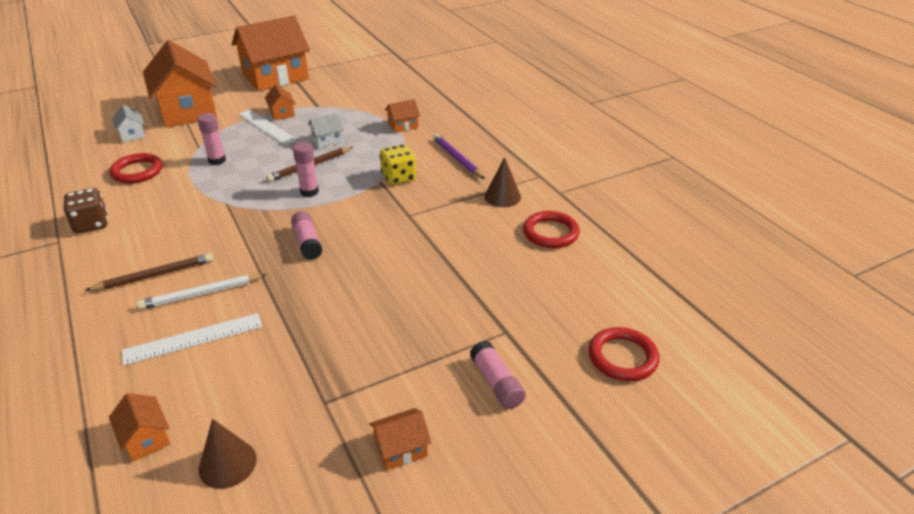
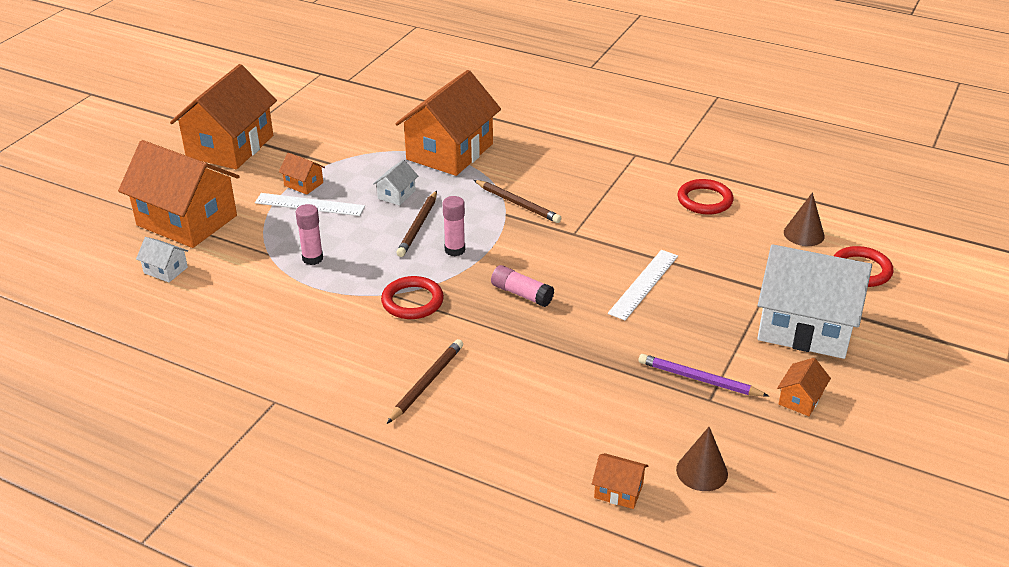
camera: 35 degrees left, 0 degrees up
brown dice [64,188,108,233] -> none
red ring [110,153,163,183] -> red ring moved to [381,276,444,319]
white ruler [122,313,262,366] -> white ruler moved to [608,250,678,321]
white pencil [137,274,267,310] -> none
yellow dice [380,144,416,185] -> brown pencil [474,180,561,223]
orange house [385,99,420,133] -> orange house [395,70,501,176], size x2.43
purple pencil [433,134,485,179] -> purple pencil moved to [639,354,769,397]
pink glue stick [470,341,526,409] -> white house [757,244,872,359]
brown cone [484,157,521,207] -> brown cone moved to [784,192,825,246]

